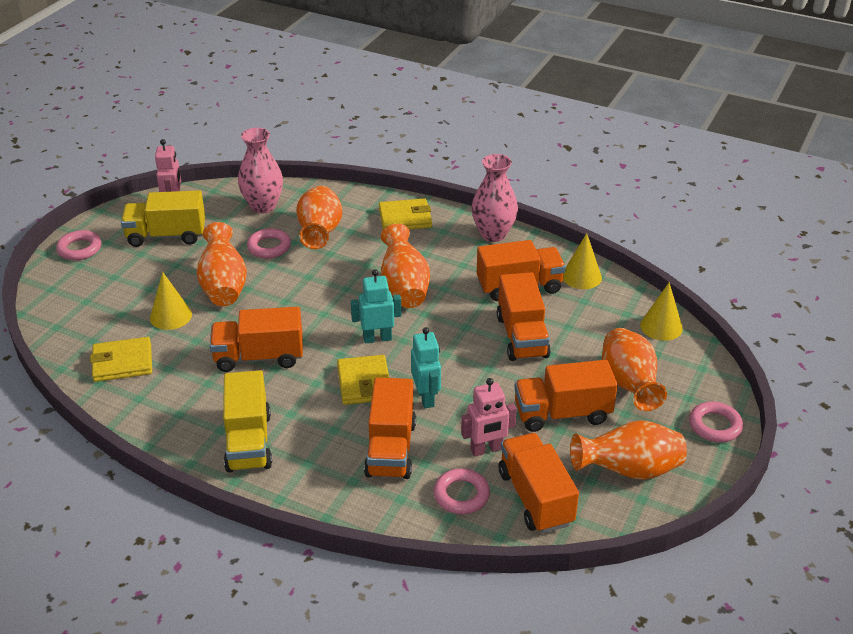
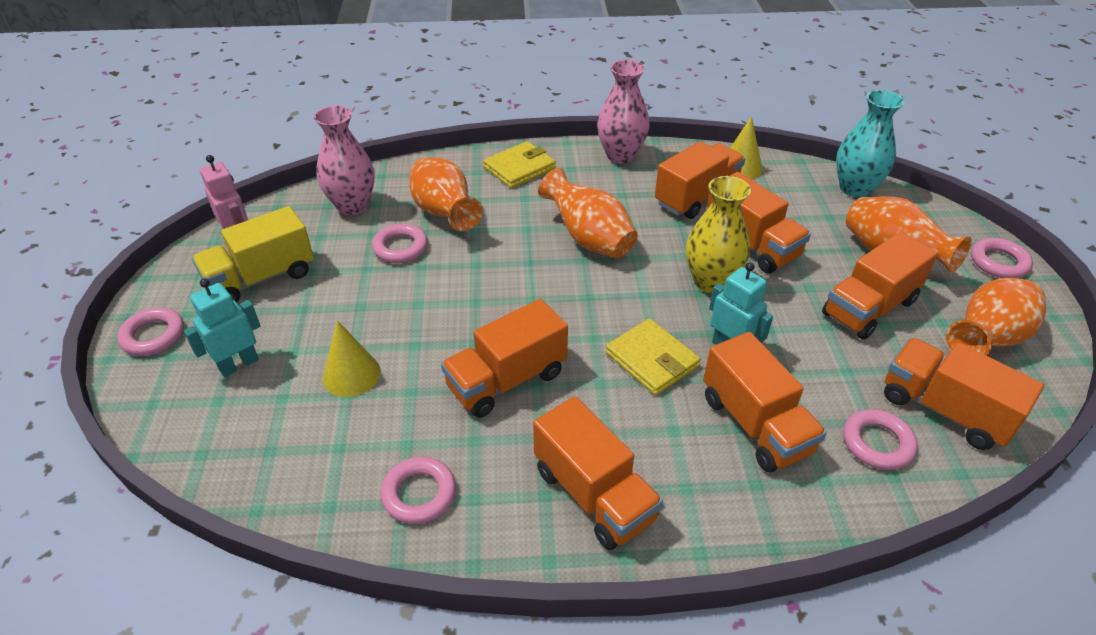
camera: 30 degrees left, 5 degrees up
yellow wallet [90,337,152,382] -> none
orange vase [197,222,247,306] -> none
yellow truck [223,370,272,472] -> orange truck [533,396,663,550]
turquoise robot [351,269,401,343] -> turquoise robot moved to [184,278,260,377]
pink robot [461,378,517,457] -> none
yellow cone [640,282,683,341] -> turquoise vase [836,90,904,198]
none -> pink ring [381,457,456,524]
none -> yellow vase [686,176,751,293]

